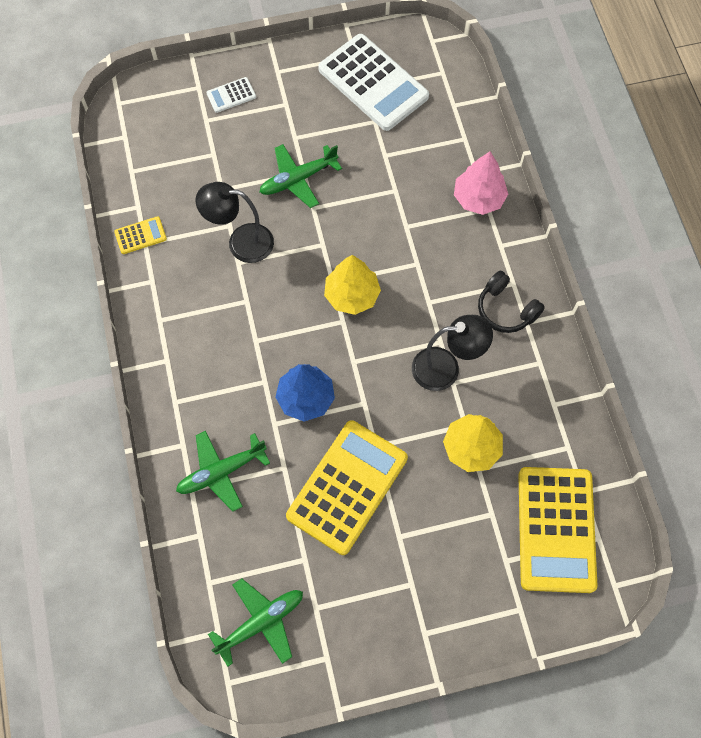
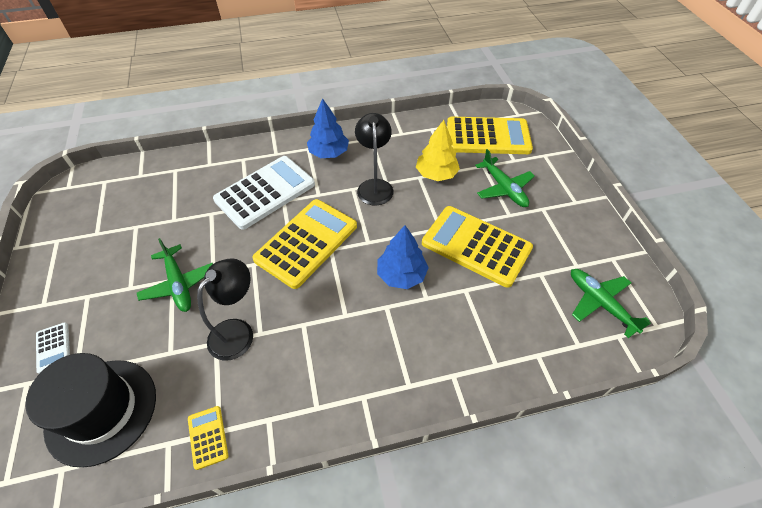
camera: 90 degrees left, 15 degrees down
green plane [176,431,270,512] -> green plane moved to [475,149,535,207]
black lamp [196,182,274,263] -> black lamp turned 150 degrees counterclockwise [197,258,253,361]
white calculator [318,34,429,131] -> white calculator moved to [213,156,315,230]
yellow tree [324,255,381,315] -> yellow calculator [252,199,357,289]
pink tree [454,151,508,215] -> none
black headphones [478,271,545,333] -> blue tree [307,98,349,158]
none -> black hat [25,353,156,468]

